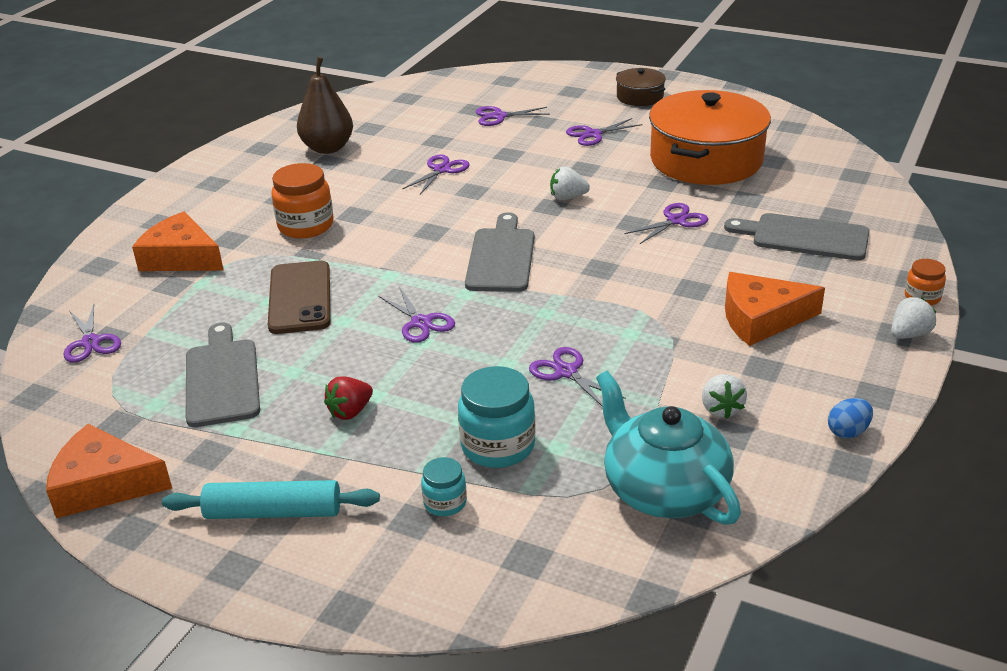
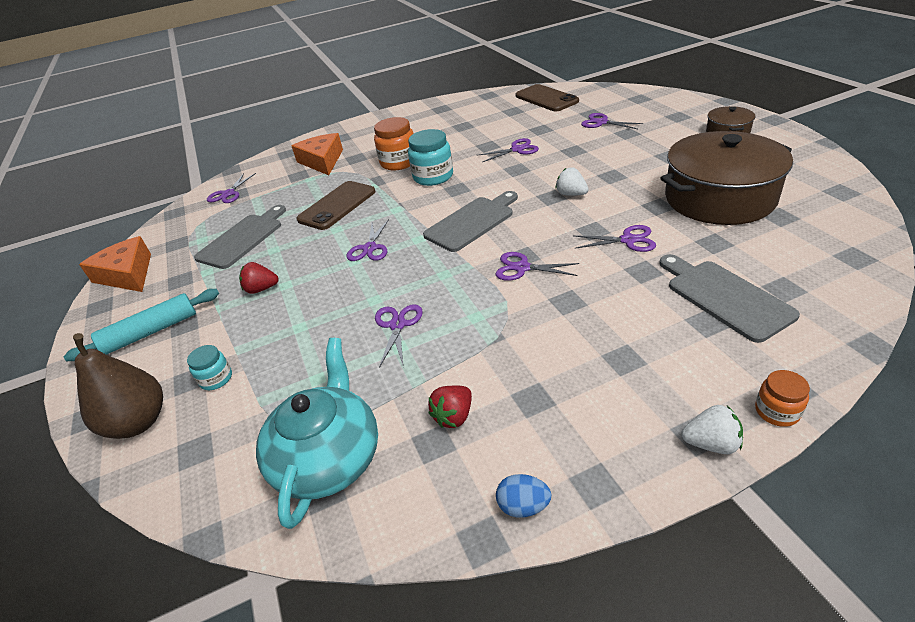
camera: 45 degrees right, 5 degrees up
turquoise rolling pin [162,480,380,519] -> turquoise rolling pin turned 75 degrees counterclockwise [64,289,219,361]
brown pear [297,57,353,154] -> brown pear moved to [73,333,163,439]
turquoise jar [458,366,536,468] -> turquoise jar moved to [408,129,453,186]
purple scissors [566,118,642,146] -> purple scissors moved to [495,252,579,281]
orange pot [649,90,771,185] -> brown pot [661,131,793,225]
white strawberry [702,374,747,419] -> red strawberry [428,385,472,428]
orange cheese [725,272,825,346] -> none
none -> brown phone [516,84,579,111]

